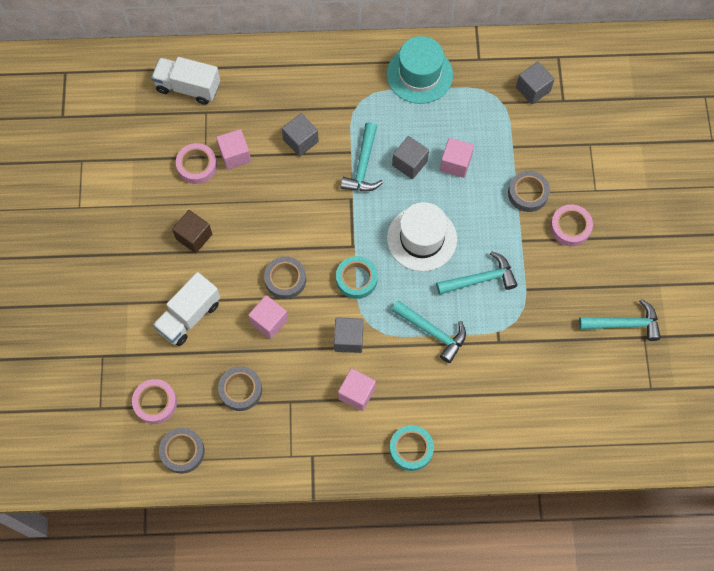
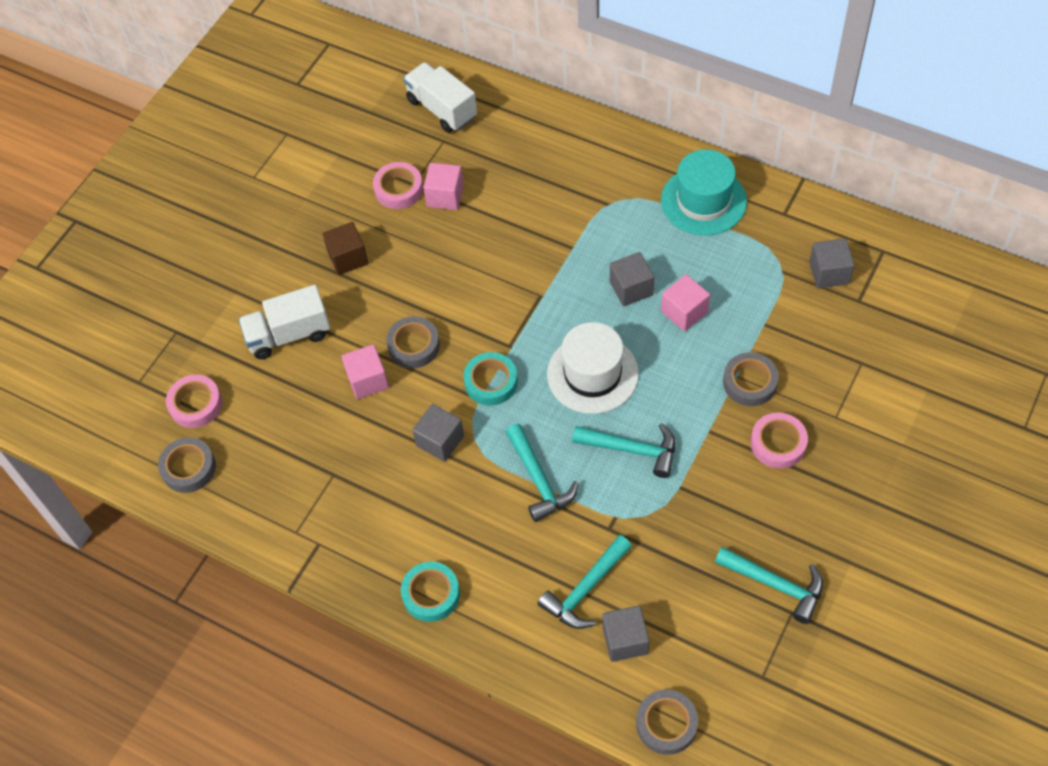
camera: 35 degrees right, 10 degrees down
grey tape [218,366,262,411] -> grey tape moved to [636,690,698,755]
grey cube [282,113,319,157] -> grey cube moved to [602,606,649,662]
pink cube [338,368,376,411] -> none
turquoise hammer [340,122,383,191] -> turquoise hammer moved to [538,535,632,629]

